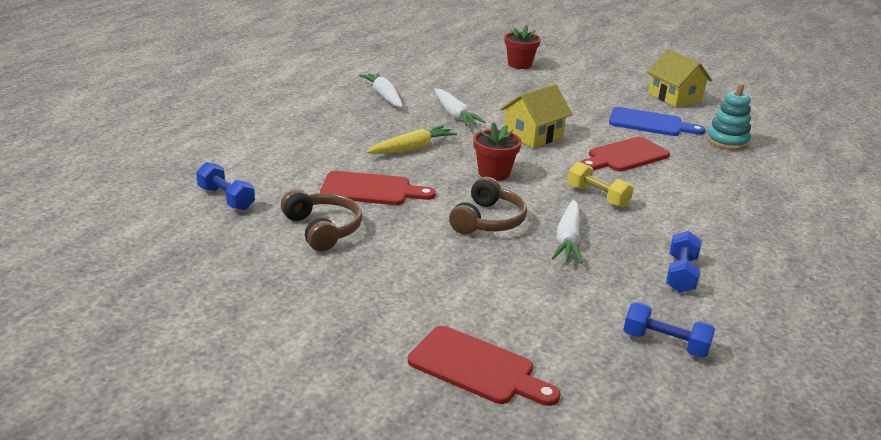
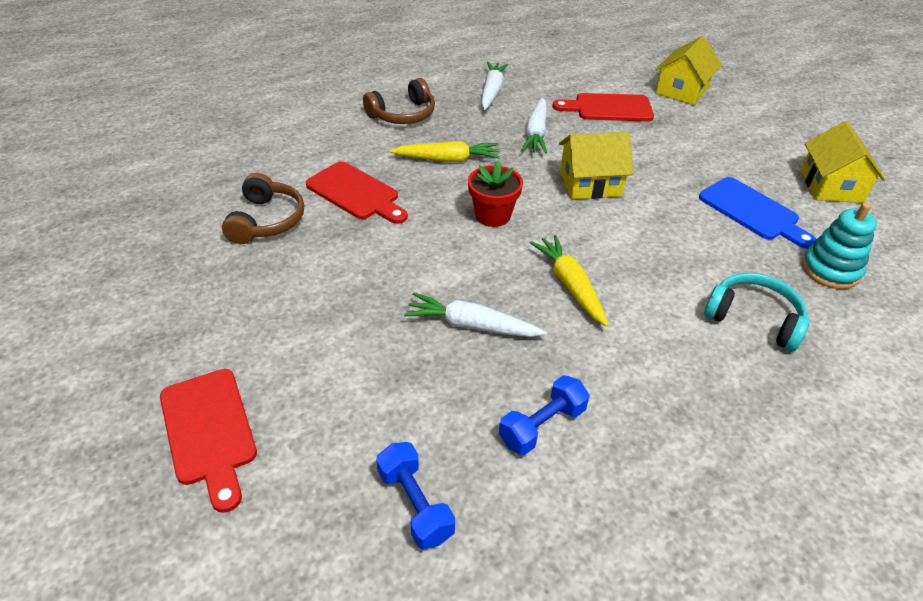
camera: 35 degrees right, 15 degrees up
blue dumbbell [196,162,255,210] -> none
brown headphones [449,177,527,234] -> brown headphones moved to [363,78,435,124]
red flower pot [505,25,541,69] -> yellow house [655,36,722,105]
white carrot [552,200,583,263] -> white carrot turned 60 degrees clockwise [404,293,547,337]
yellow dumbbell [568,161,634,208] -> yellow carrot [530,235,609,326]
red cutting board [580,137,670,171] -> red cutting board moved to [553,93,654,121]
none -> turquoise headphones [704,273,809,351]

